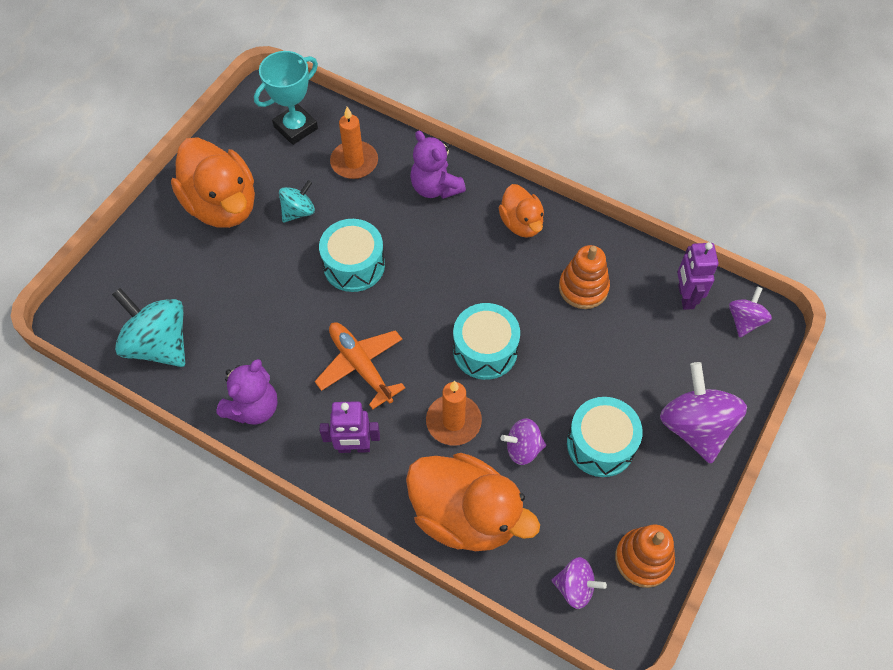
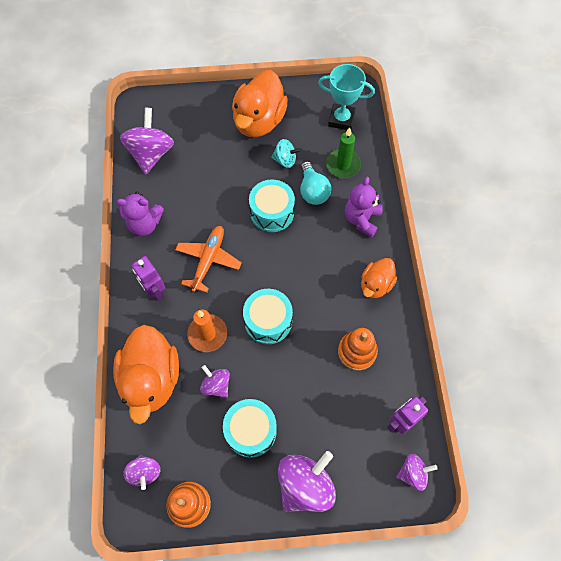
camera: 55 degrees right, 5 degrees up
turquoise spinning top [112,288,185,367] -> purple spinning top [120,107,174,175]
orange candle [330,107,378,179] -> green candle [326,127,361,178]
none -> turquoise light bulb [300,161,331,205]

